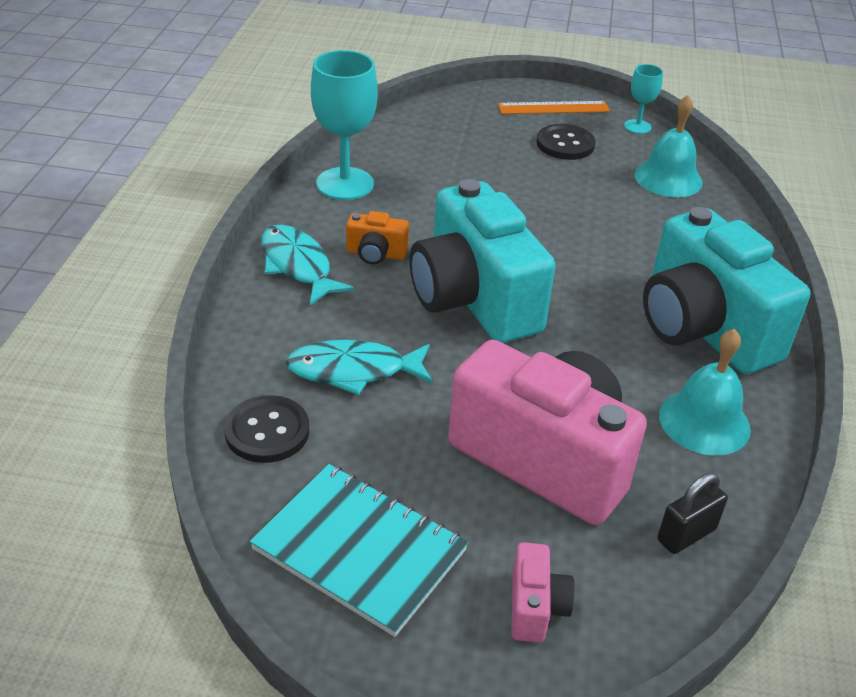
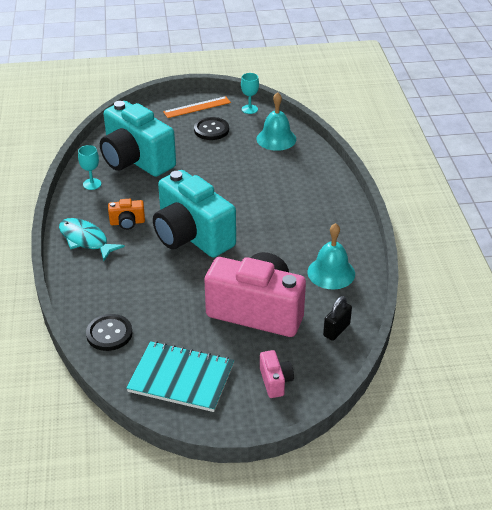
camera: 15 degrees left, 0 degrees up
turquoise fish [286,340,433,395] -> none
turquoise goblet [311,50,378,200] -> turquoise goblet [78,145,101,190], size x0.52
turquoise camera [643,207,811,374] -> turquoise camera moved to [100,101,176,177]

